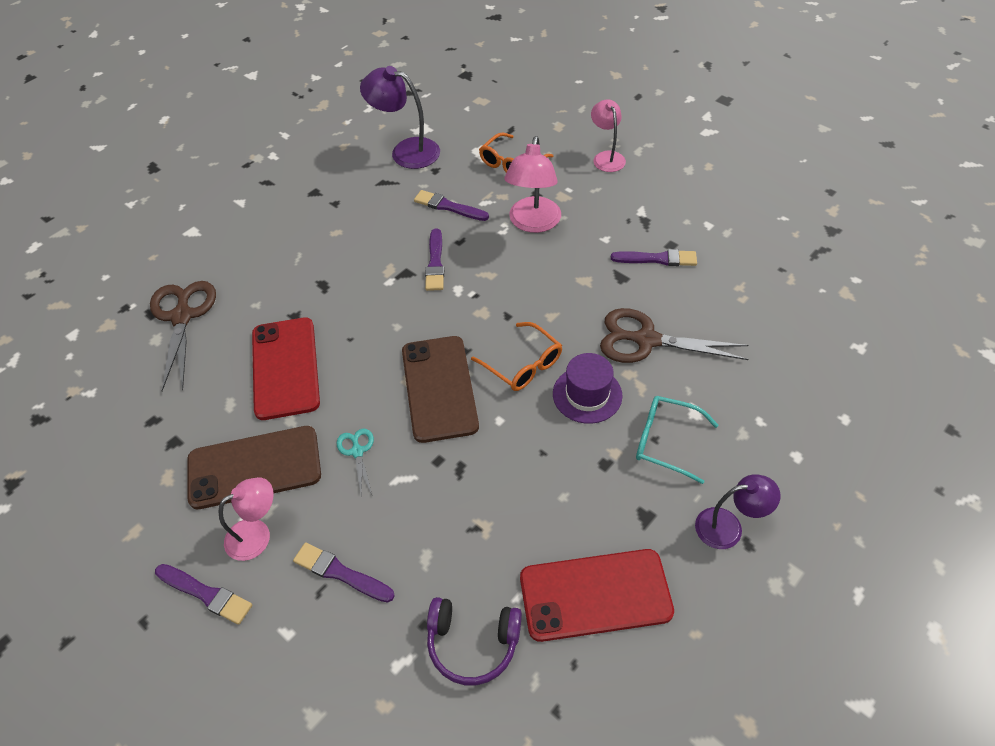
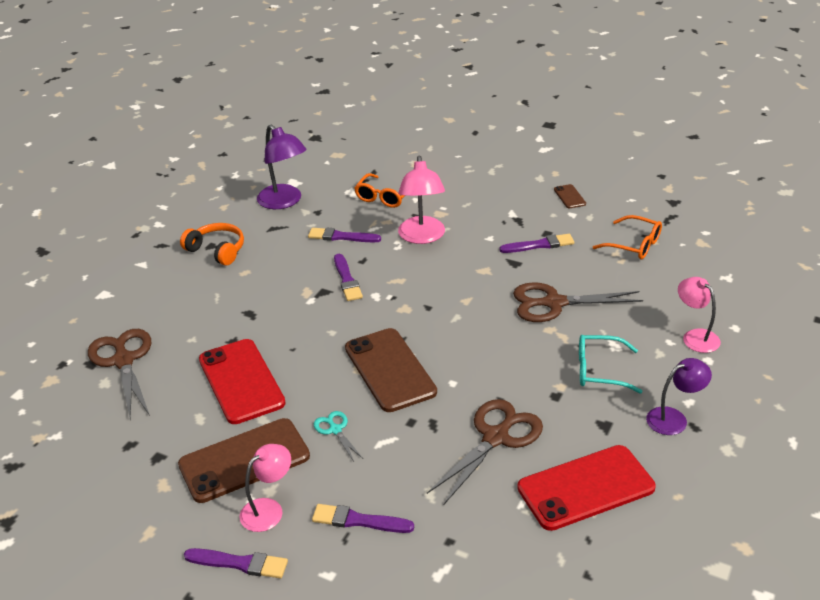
camera: 15 degrees left, 15 degrees down
purple lamp [360,66,440,169] -> purple lamp turned 135 degrees counterclockwise [257,124,307,209]
purple headphones [427,597,522,685] -> none
orange glasses [471,322,562,391] -> orange glasses moved to [593,215,662,259]
purple hat [553,353,622,424] -> none
pink lamp [591,99,626,172] -> pink lamp moved to [678,277,721,353]
none -> orange headphones [180,223,244,266]
none -> brown scissors [427,399,543,504]
none -> brown phone [554,184,586,208]

